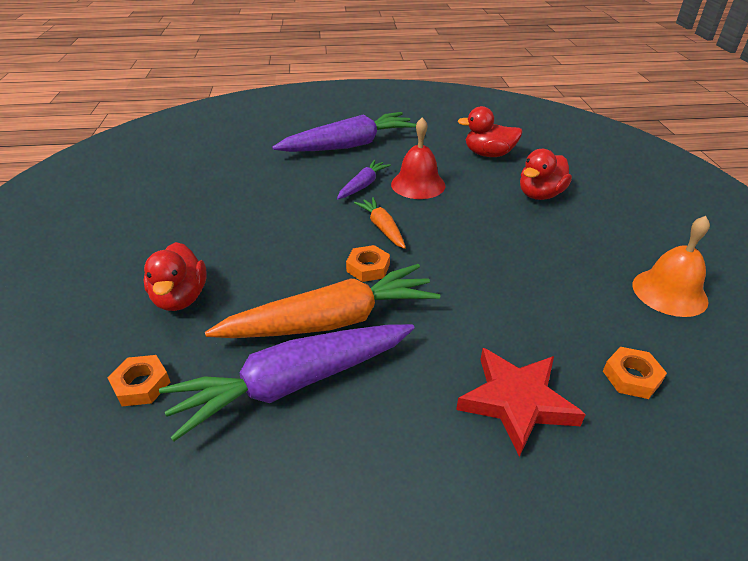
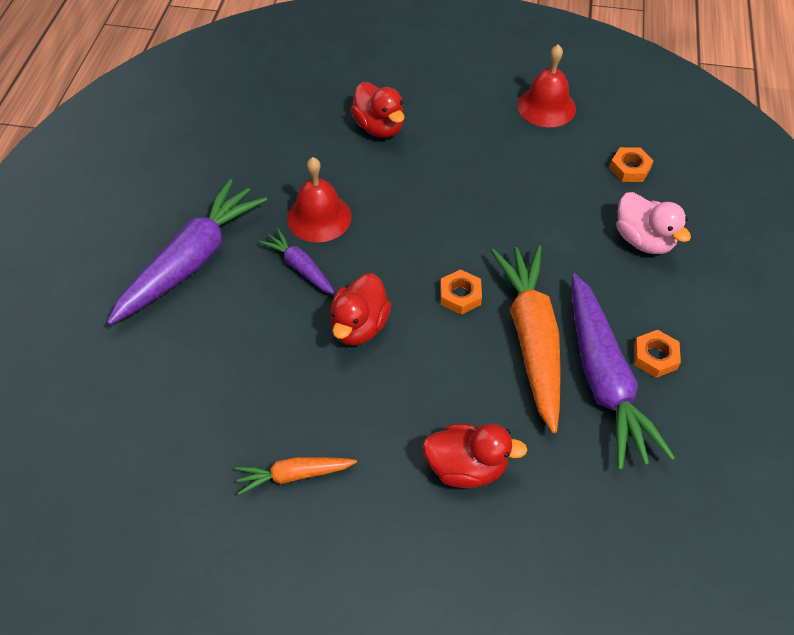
camera: 75 degrees left, 15 degrees up
orange nut [107,355,170,406] -> orange nut moved to [634,330,681,378]
purple carrot [272,112,416,152] -> purple carrot turned 45 degrees clockwise [107,179,267,325]
orange carrot [354,197,406,249] -> orange carrot moved to [235,457,357,495]
red star [456,348,586,457] -> pink duck [617,192,691,254]
red duck [458,106,523,157] -> red duck moved to [329,273,391,346]
orange bell [633,216,710,317] -> red bell [517,44,576,127]

